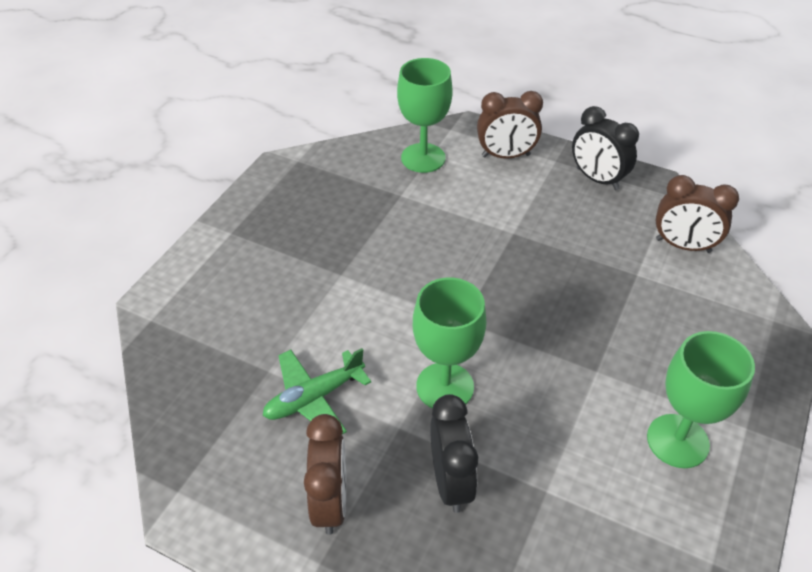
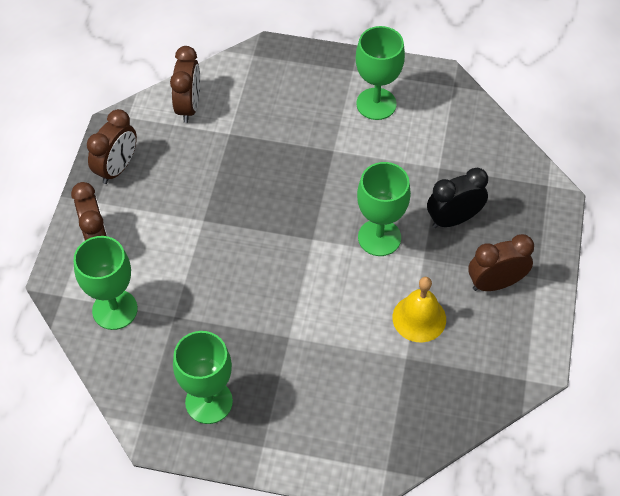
camera: 105 degrees left, 10 degrees up
green plane [263,348,371,434] -> yellow bell [393,277,446,342]
black clock [572,106,639,190] -> brown clock [87,109,137,184]
none -> green goblet [173,331,233,424]

